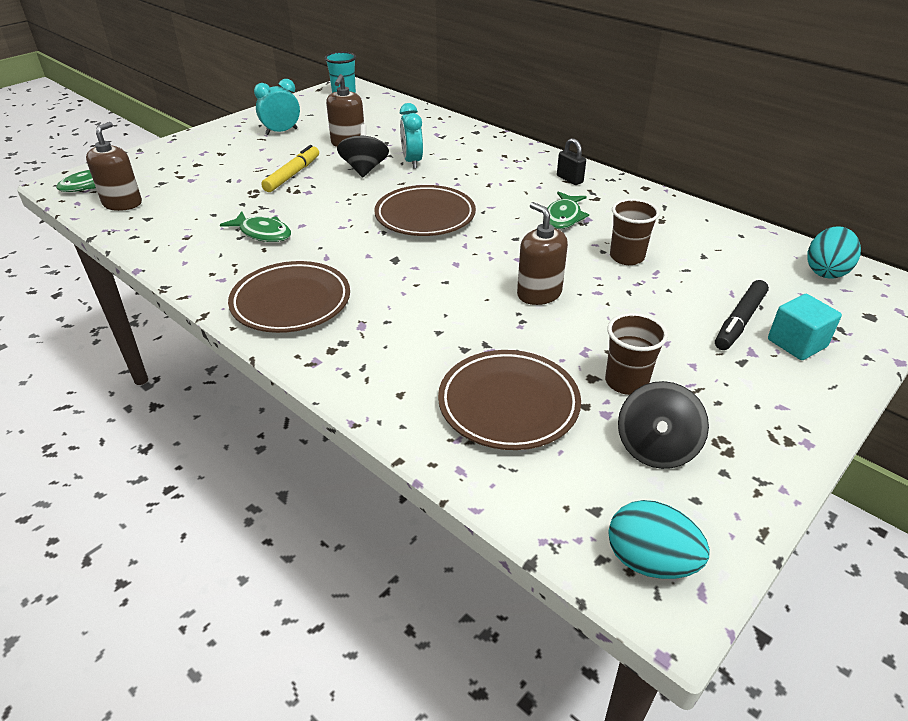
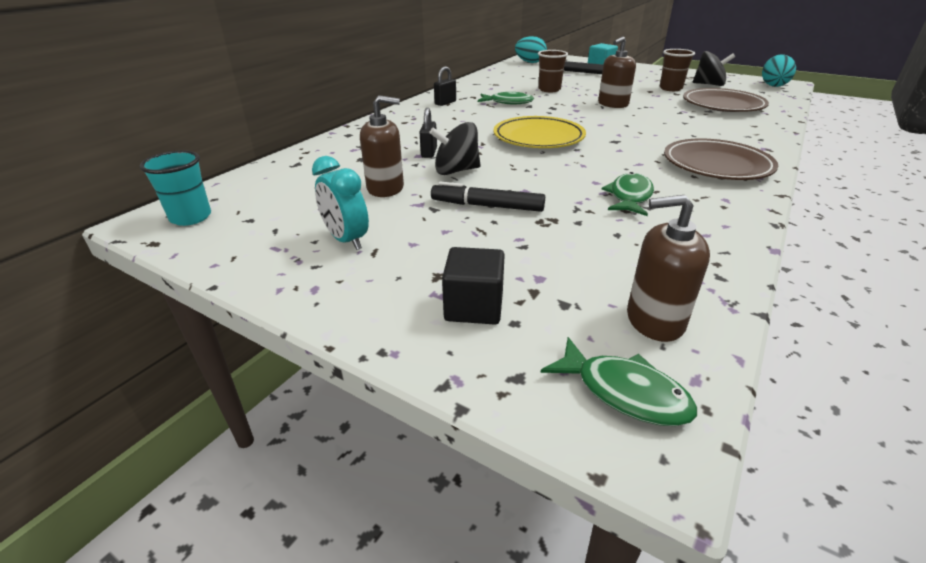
camera: 100 degrees left, 5 degrees down
yellow marker [261,145,319,192] -> black marker [431,182,545,212]
brown plate [374,185,476,236] -> yellow plate [493,116,586,148]
turquoise clock [400,103,423,169] -> black padlock [419,108,437,158]
none -> black cube [442,247,505,325]

